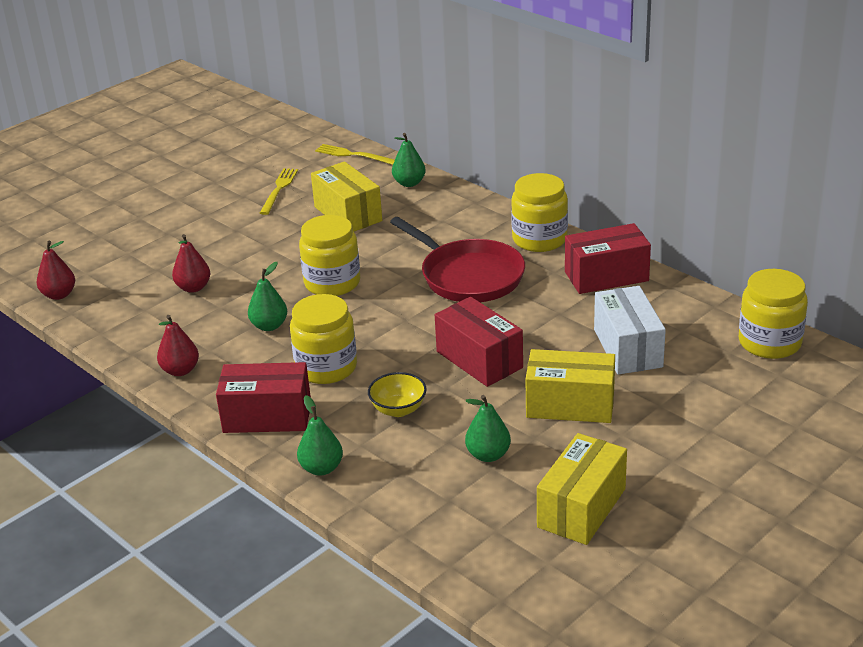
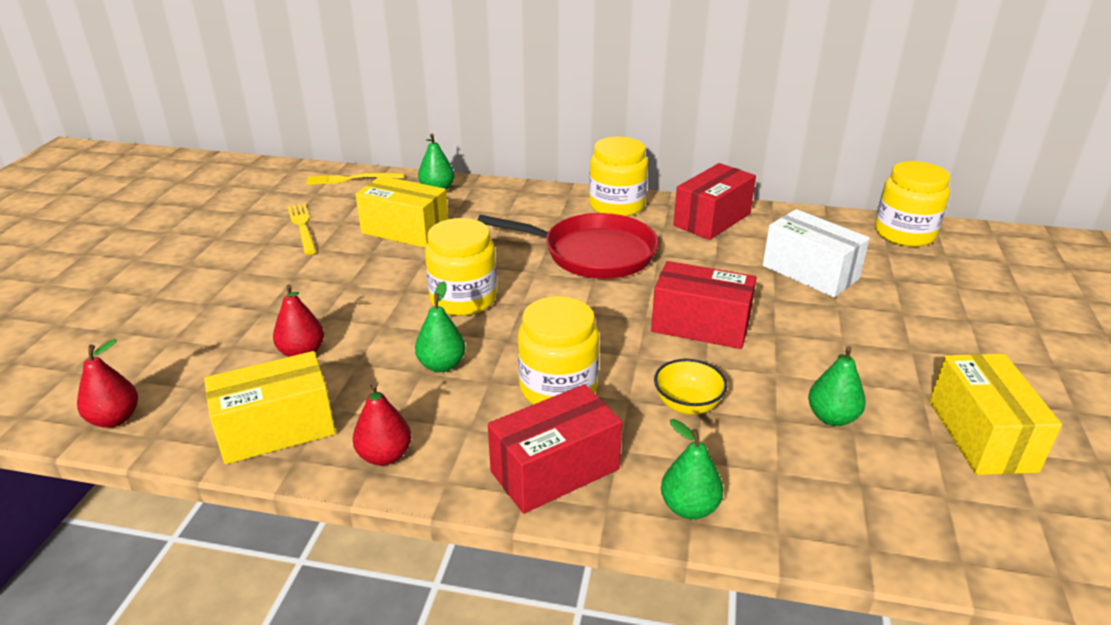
camera: 35 degrees left, 0 degrees up
yellow box [526,349,615,423] -> yellow box moved to [204,351,336,464]

